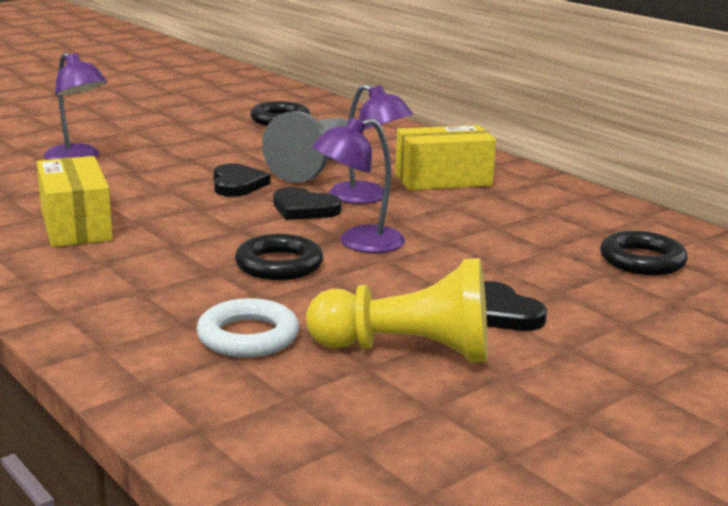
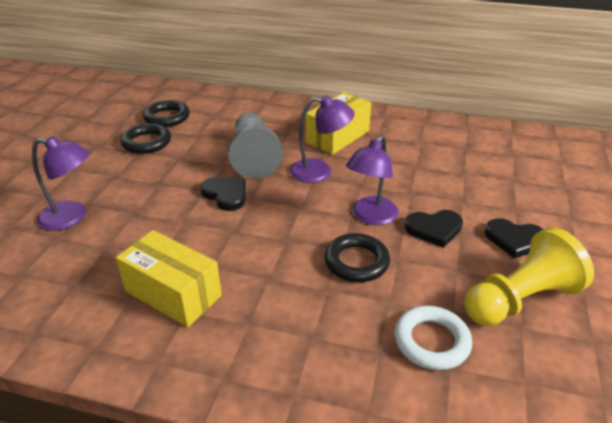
camera: 35 degrees left, 15 degrees up
black heart [274,187,342,220] -> black heart moved to [405,210,463,248]
black ring [600,231,688,275] -> black ring moved to [121,123,171,154]

